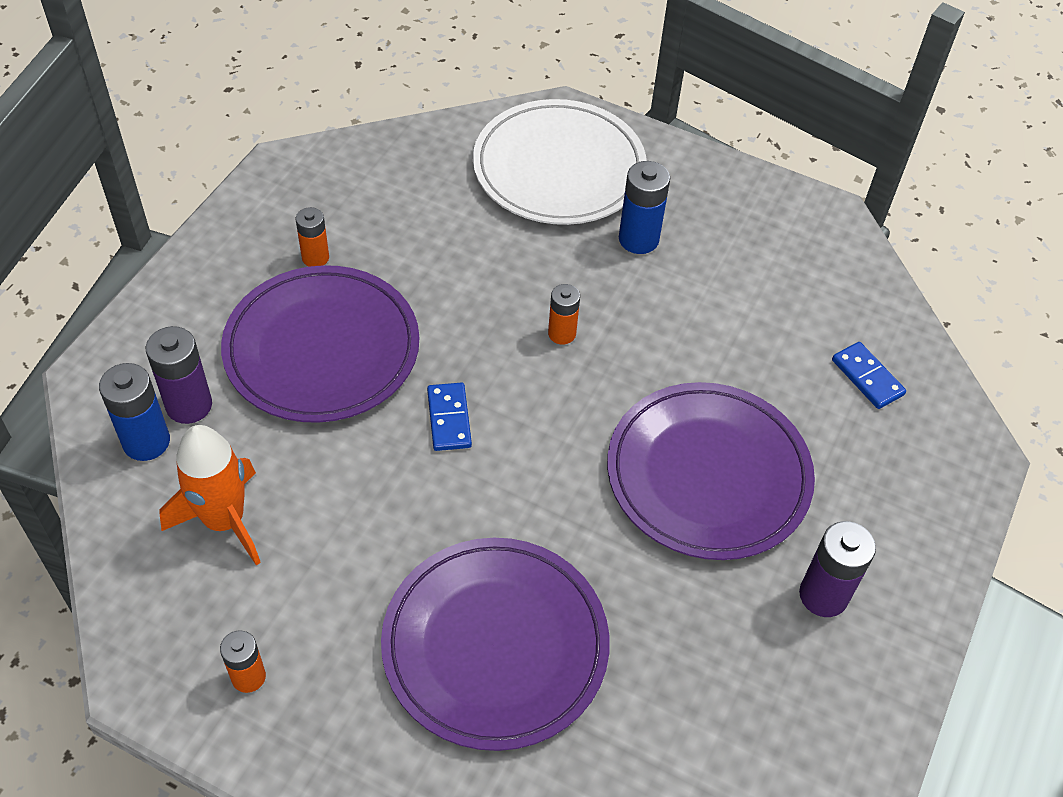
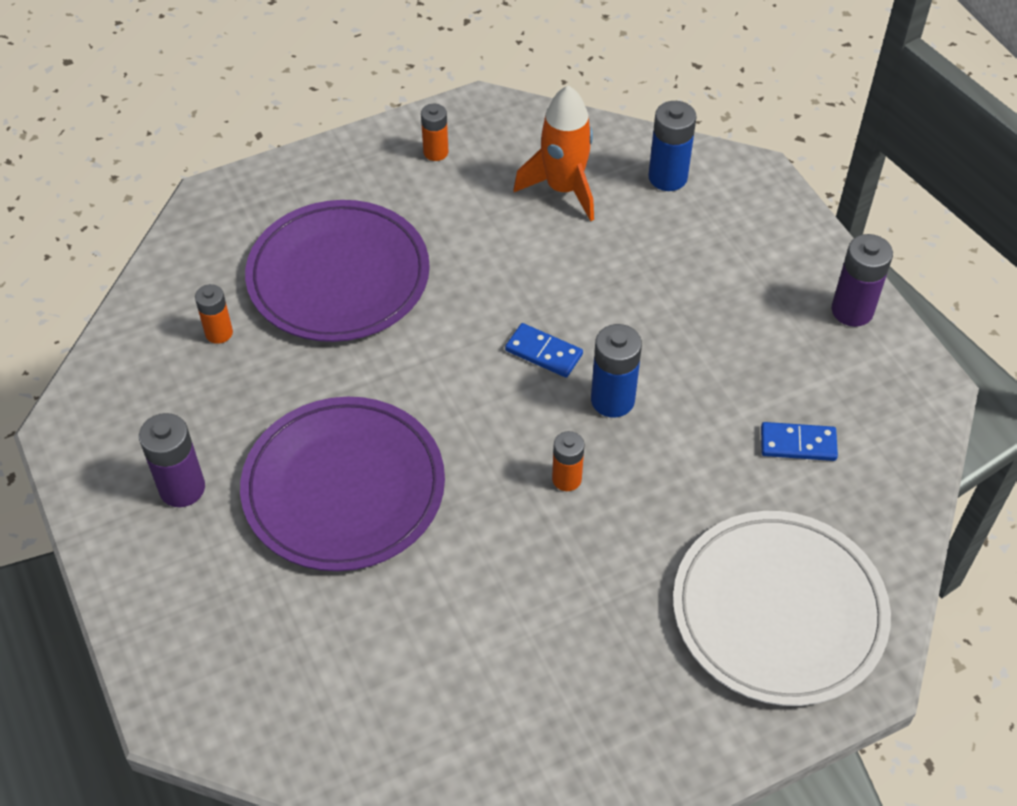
camera: 130 degrees right, 0 degrees up
purple battery [146,326,212,424] -> purple battery moved to [832,234,893,327]
purple plate [221,265,419,423] -> none
orange battery [296,207,329,267] -> orange battery moved to [195,284,233,344]
blue battery [619,161,670,254] -> blue battery moved to [591,324,642,418]
blue domino [832,342,906,409] -> blue domino moved to [761,422,838,461]

